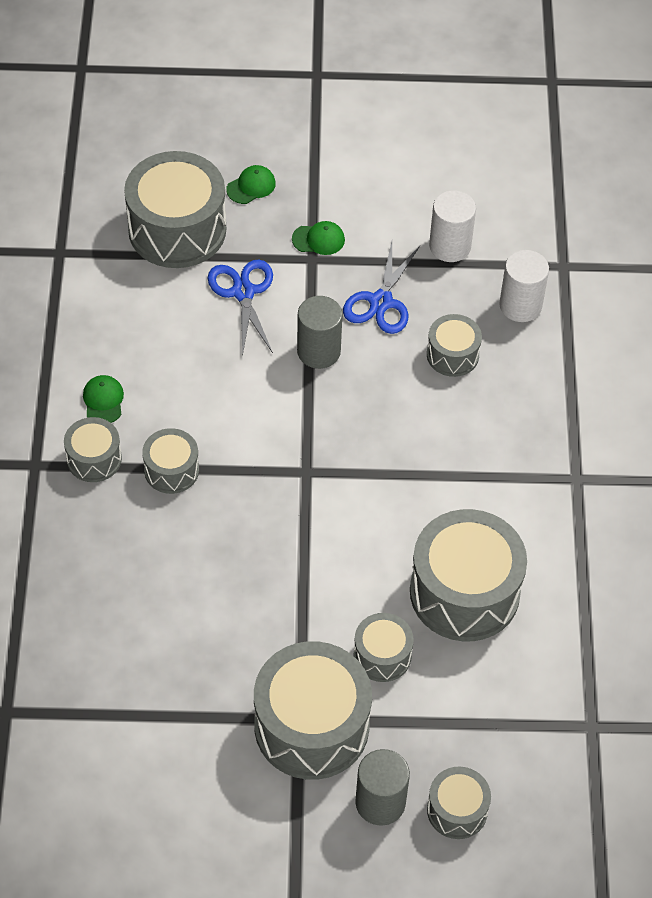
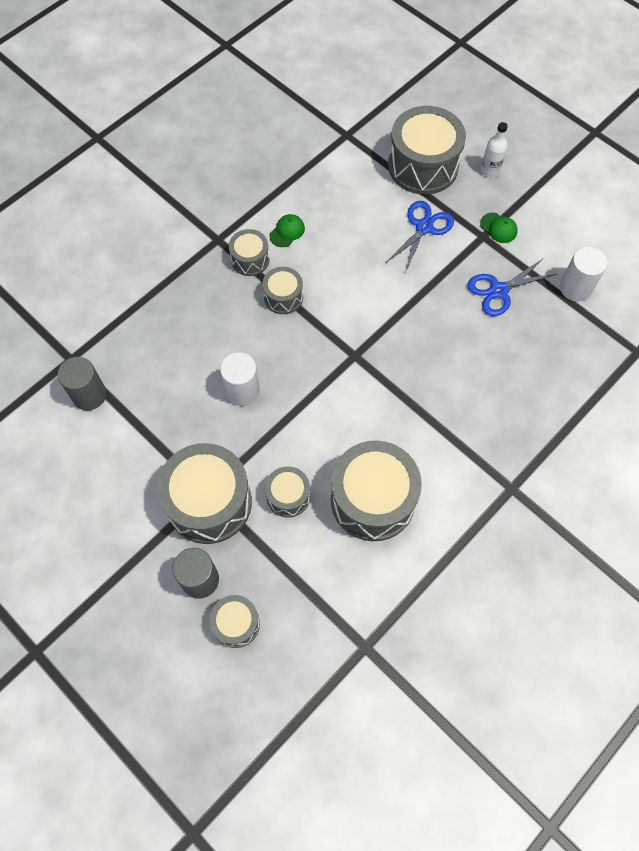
camera: 45 degrees right, 10 degrees up
green cap [226,165,276,204] -> white bottle [481,122,508,177]
grey cylinder [297,296,342,369] -> grey cylinder moved to [58,357,107,410]
grey drum [427,314,482,377] -> none
white cylinder [499,250,549,322] -> white cylinder moved to [220,352,260,406]

